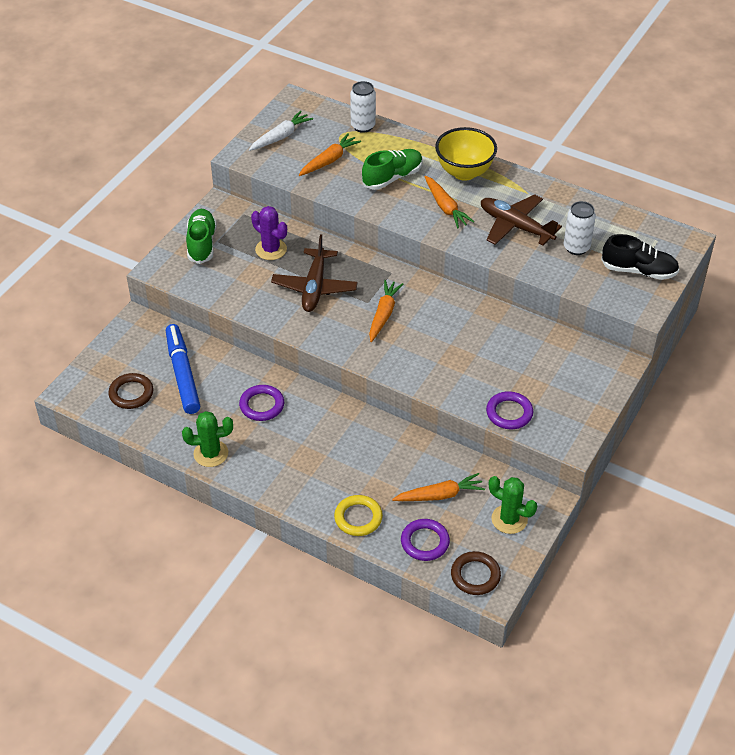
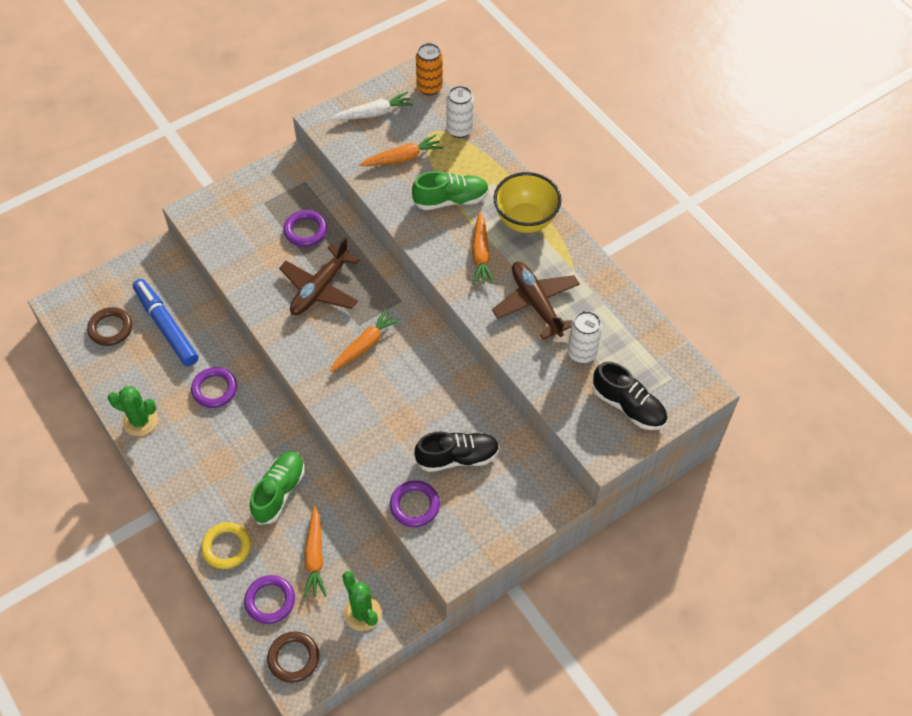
camera: 25 degrees right, 10 degrees up
blue marker [166,324,200,414] -> blue marker turned 45 degrees counterclockwise [133,279,198,366]
green shoe [186,209,217,264] -> green shoe moved to [250,451,305,525]
purple cactus [251,206,287,260] -> purple ring [284,210,327,247]
orange carrot [392,473,485,501] -> orange carrot turned 75 degrees clockwise [303,506,327,598]
none -> black shoe [415,431,500,472]
none -> orange can [416,43,443,95]

